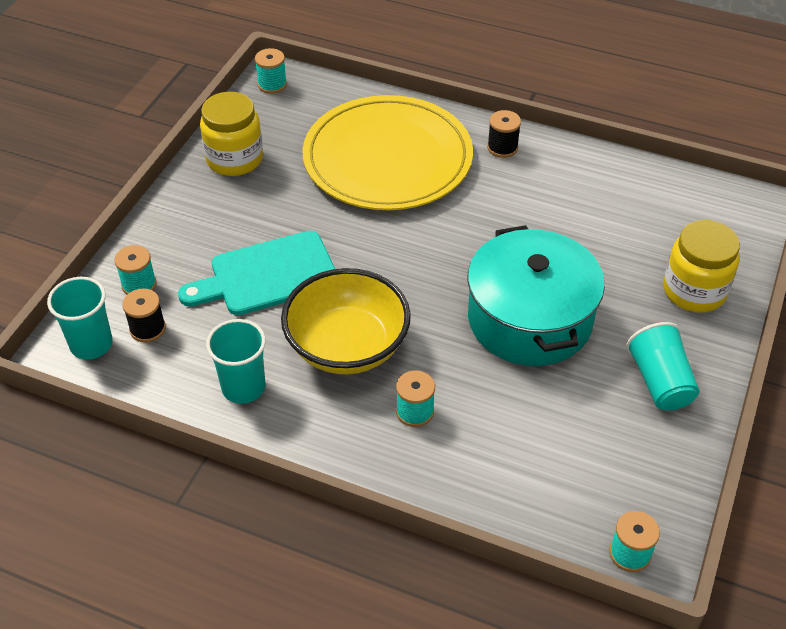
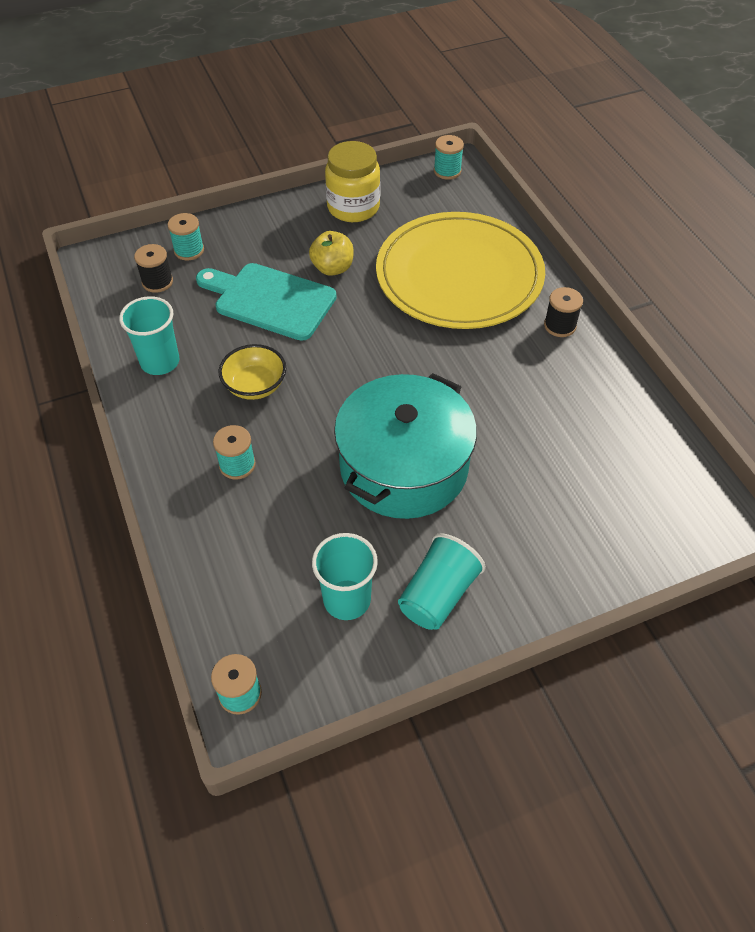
camera: 45 degrees right, 5 degrees up
turquoise cup [47,277,113,359] -> turquoise cup moved to [312,533,378,620]
yellow bowl [281,268,411,374] -> yellow bowl [219,344,286,400], size x0.56
yellow jar [664,220,740,313] -> none
none -> yellow apple [309,231,354,276]

